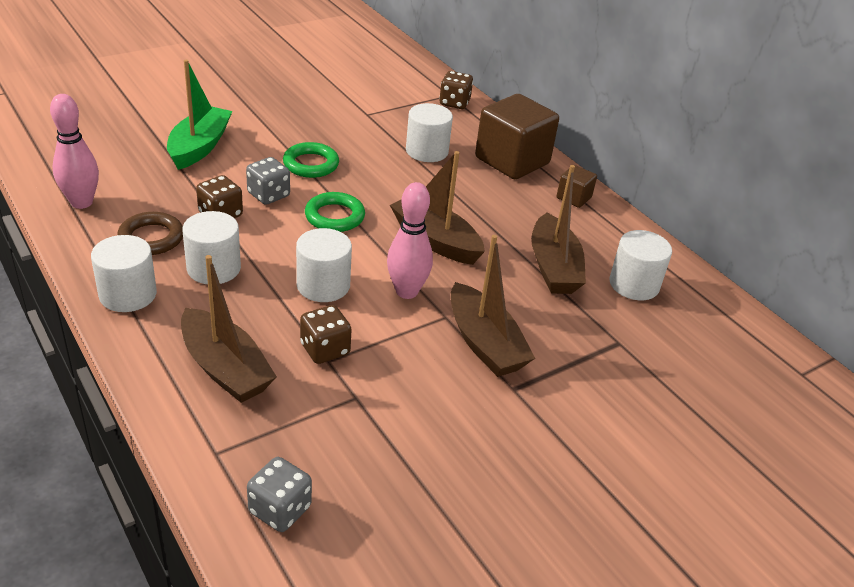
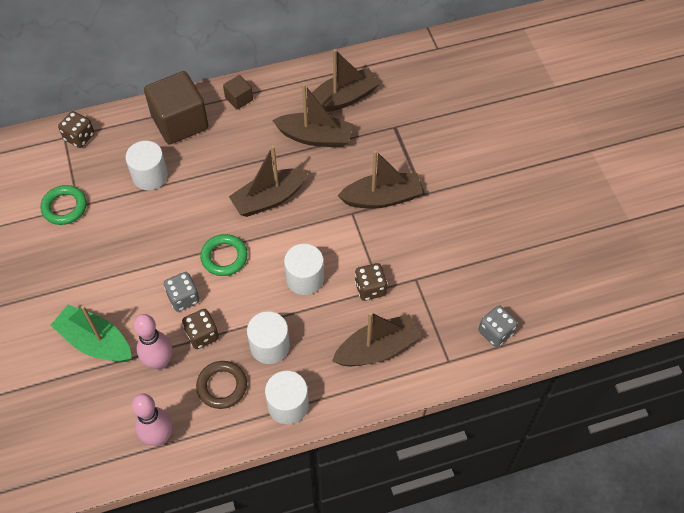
camera: 70 degrees left, 20 degrees up
green ring [283,142,339,178] -> green ring moved to [40,185,87,225]
pink bowling pin [387,182,433,299] -> pink bowling pin moved to [133,314,172,370]
white cylinder [609,230,672,300] -> brown boat [306,49,380,112]

